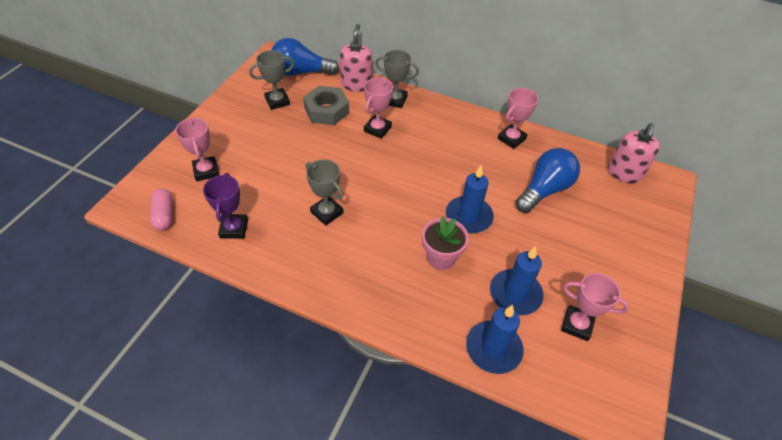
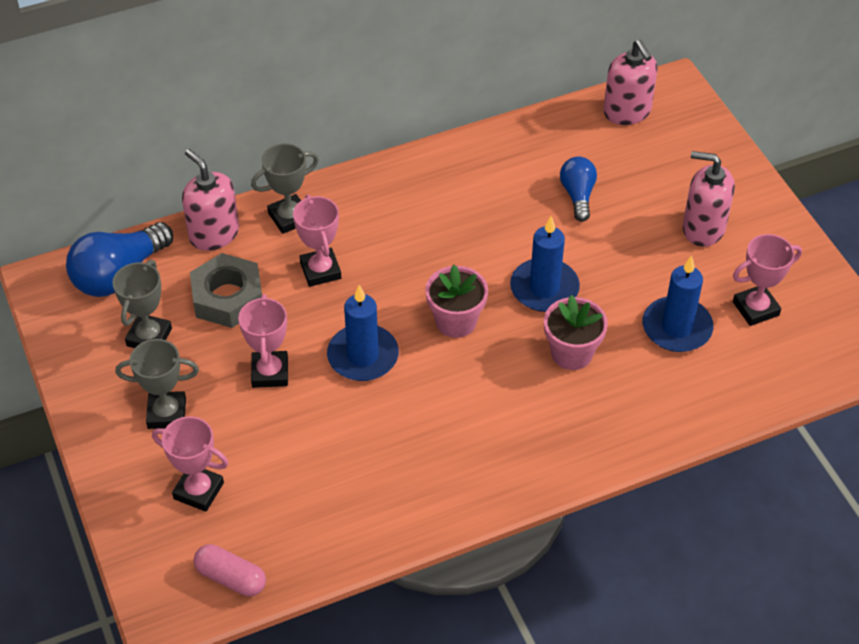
camera: 45 degrees left, 0 degrees up
purple trophy [203,173,248,239] -> none
grey trophy [306,159,344,225] -> grey trophy moved to [116,339,199,429]
blue candle [466,305,524,374] -> blue candle moved to [327,285,399,381]
pink trophy [498,88,538,149] -> pink trophy moved to [238,294,288,388]
blue light bulb [516,148,580,213] -> blue light bulb [560,157,597,222], size x0.60
none -> pink flower pot [425,265,488,338]
none -> pink soap dispenser [683,151,735,247]

